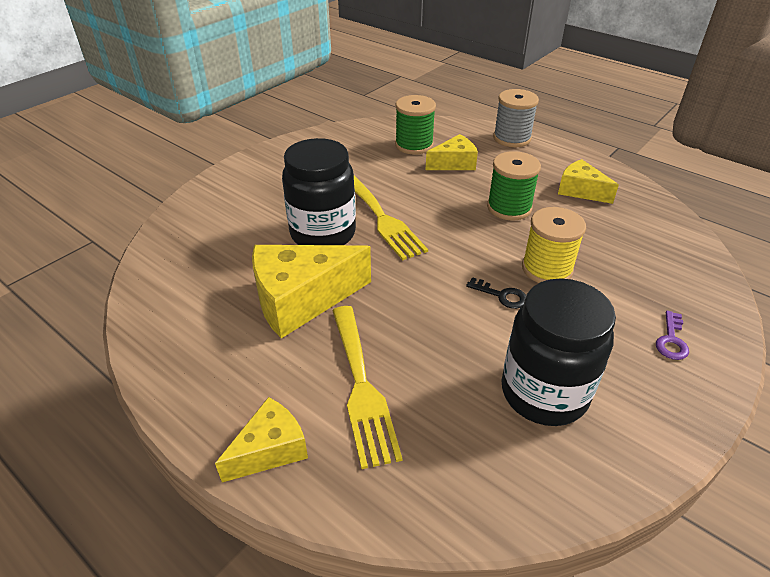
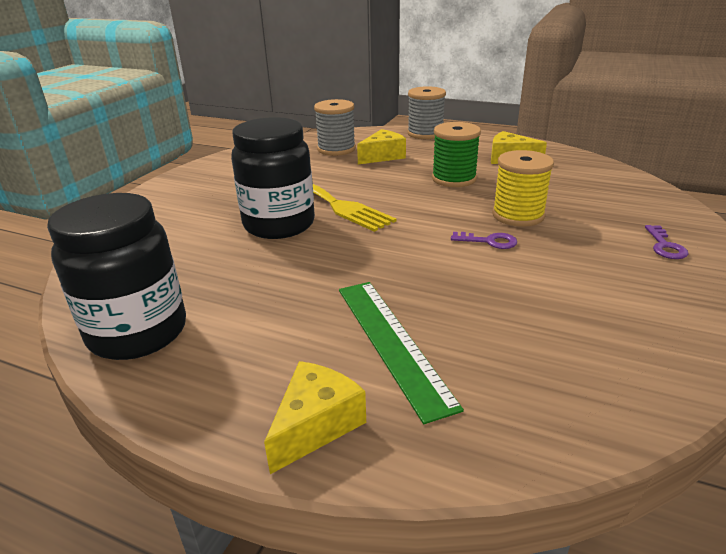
camera: 15 degrees left, 10 degrees down
yellow cheese [252,245,371,338] -> none
yellow fork [332,306,402,469] -> green ruler [339,282,464,424]
green spool [395,95,436,155] -> grey spool [314,99,356,156]
black key [466,277,526,309] -> purple key [451,232,517,249]
black jar [501,278,616,426] -> black jar moved to [47,193,186,360]

